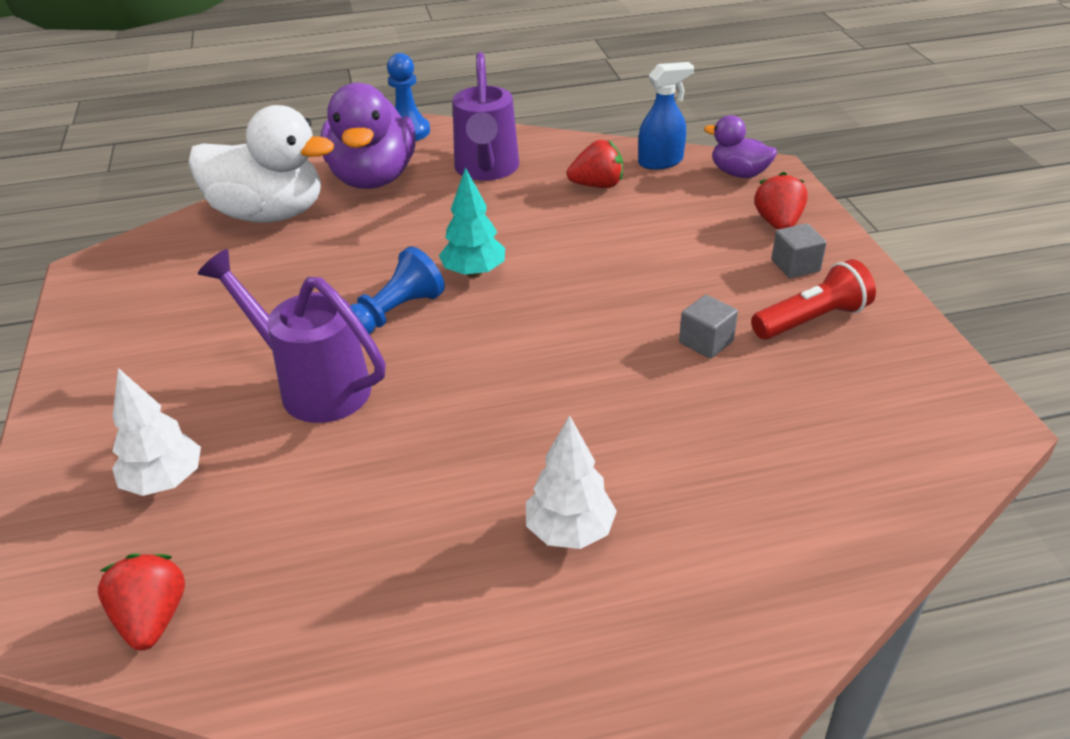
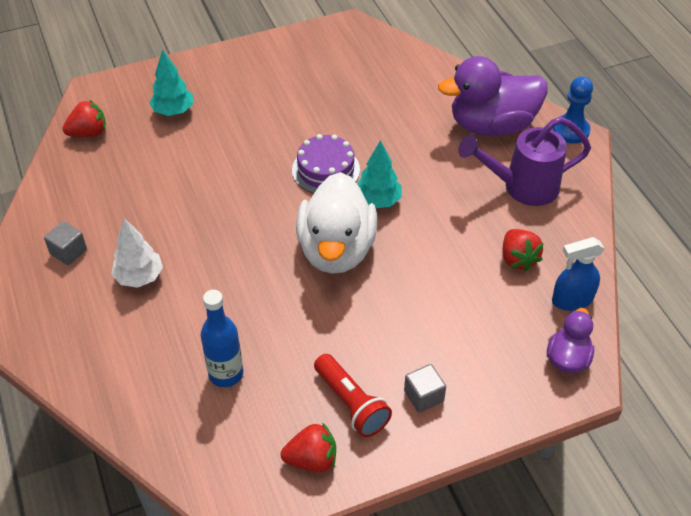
camera: 80 degrees right, 10 degrees up
white tree [112,368,201,496] -> turquoise tree [149,50,193,116]
white duck [188,105,334,223] -> white duck moved to [296,172,377,274]
purple watering can [198,249,386,423] -> none
blue pawn [350,246,445,335] -> purple cake [292,134,360,193]
blue spray bottle [638,62,694,170] -> blue spray bottle turned 105 degrees clockwise [552,237,605,311]
grey cube [679,295,738,359] -> grey cube moved to [44,221,87,265]
red strawberry [754,172,808,230] -> red strawberry moved to [281,422,336,472]
none -> blue bottle [201,290,243,387]

